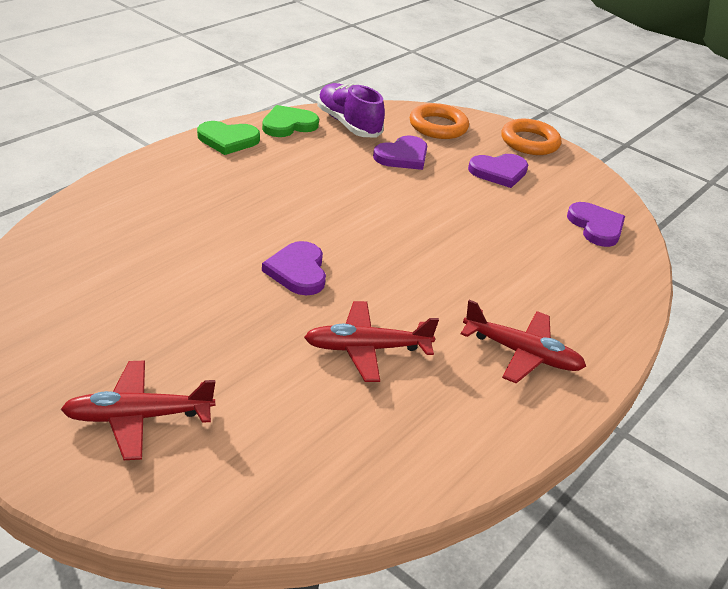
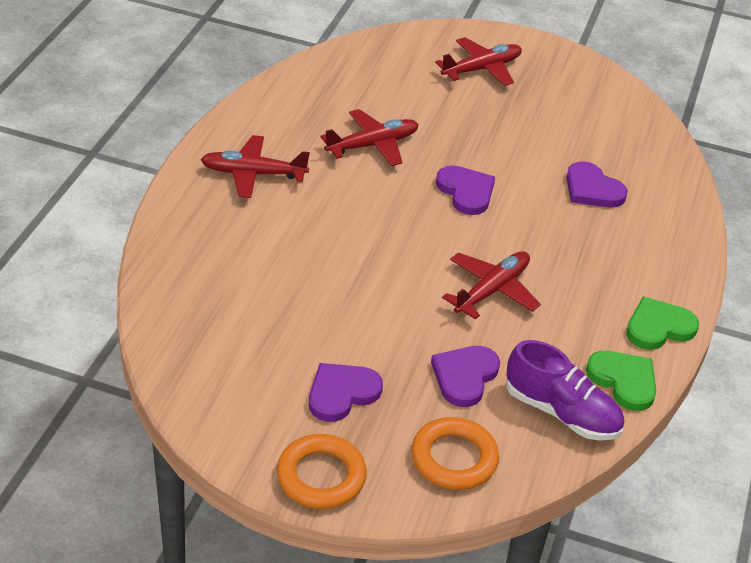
camera: 160 degrees right, 5 degrees up
green heart [262,105,319,137] -> green heart turned 75 degrees counterclockwise [586,351,656,411]
purple heart [567,202,625,247] -> purple heart moved to [566,161,628,208]
none -> red plane [442,251,541,320]

